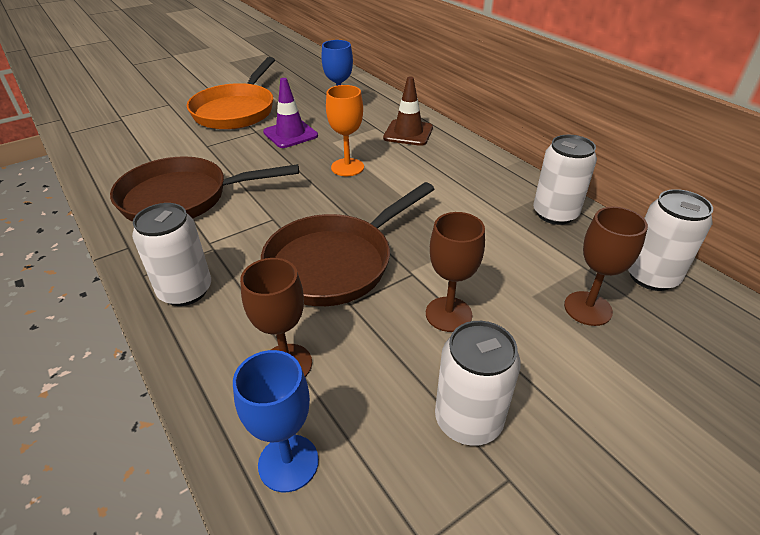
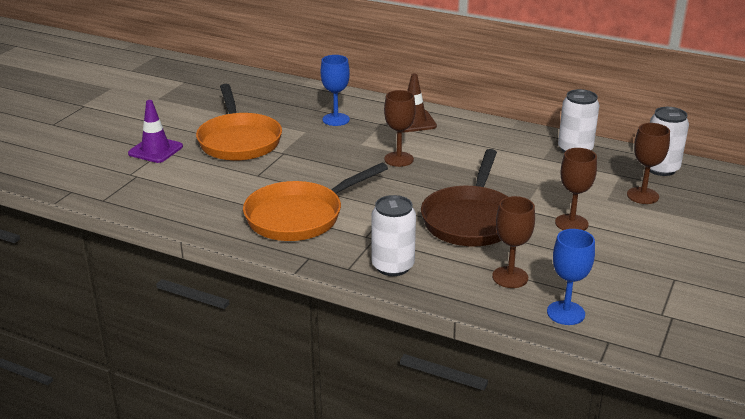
camera: 30 degrees left, 10 degrees down
brown pan [110,156,299,222] -> orange pan [243,163,388,241]
purple traffic cone [263,78,318,148] -> purple traffic cone moved to [128,100,183,163]
orange goblet [326,85,364,176] -> brown goblet [384,90,416,167]
white can [435,321,521,446] -> none

